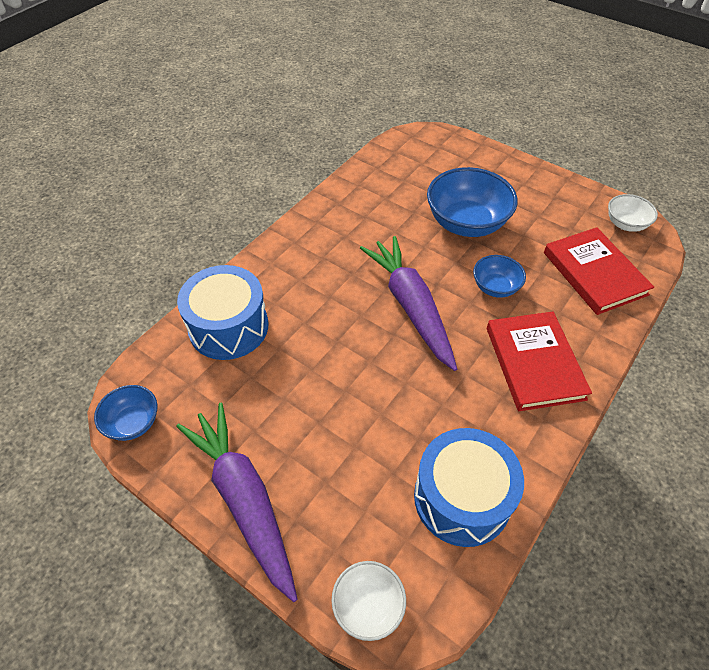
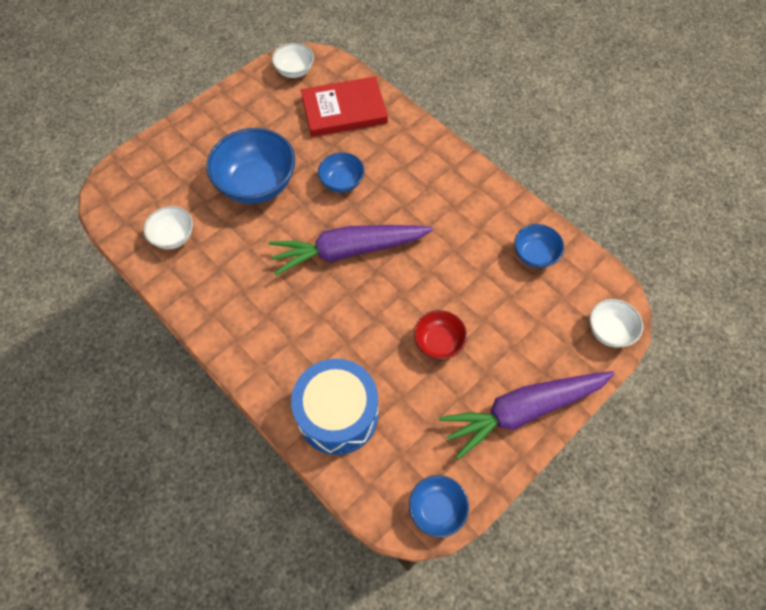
camera: 80 degrees left, 10 degrees up
blue drum [414,428,524,547] -> blue bowl [514,224,564,268]
red book [487,311,592,411] -> none
none -> white bowl [143,206,193,249]
none -> red bowl [414,310,467,359]

